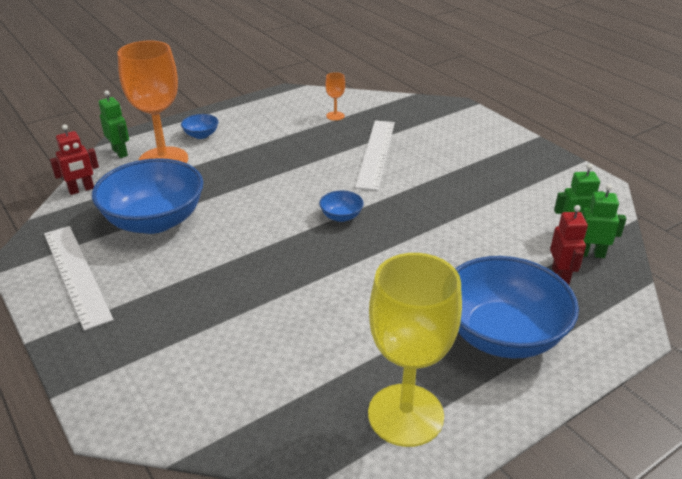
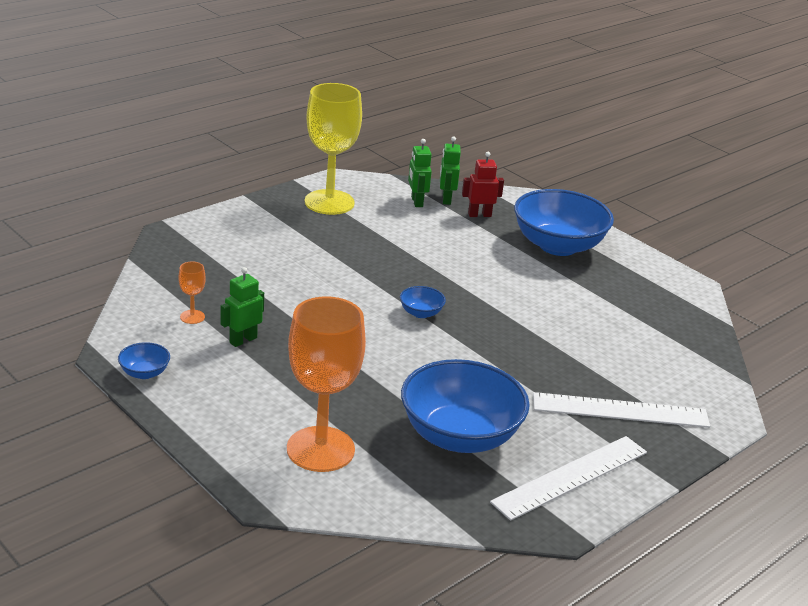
camera: 100 degrees left, 5 degrees down
red robot [50,125,99,195] -> none
green robot [99,90,129,158] -> green robot moved to [221,267,264,347]
blue bowl [181,114,219,139] -> blue bowl moved to [118,342,170,379]
white ruler [355,120,395,191] -> white ruler moved to [533,392,710,428]
yellow goblet [368,253,462,447] -> yellow goblet moved to [305,83,362,215]

